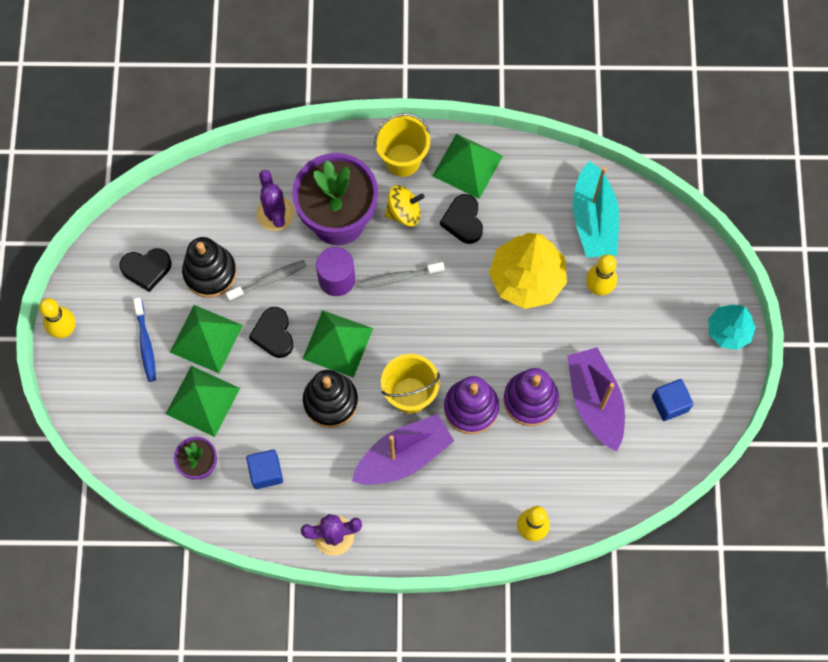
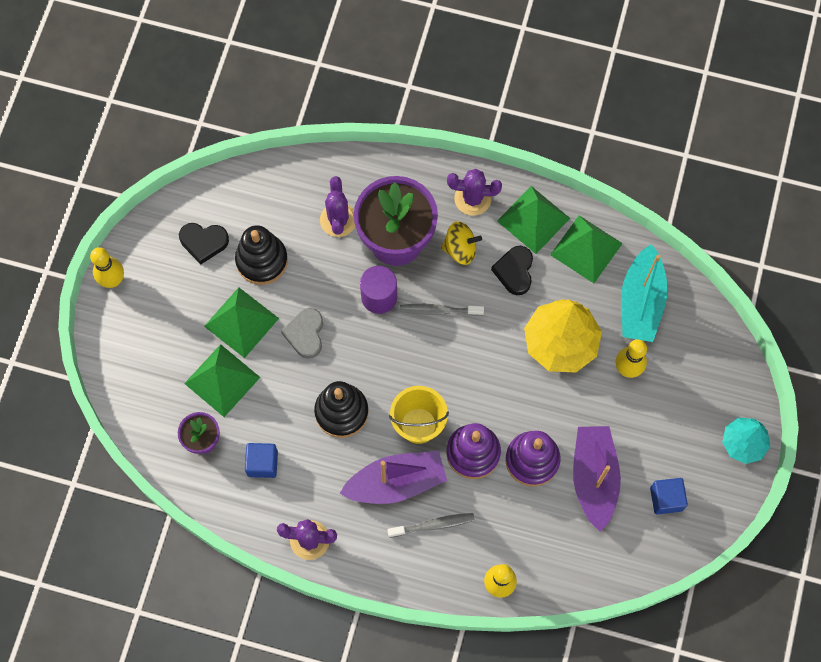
camera: 15 degrees right, 0 degrees up
blue toothbrush [133,297,156,382] -> none
grey toothbrush [226,260,307,301] -> grey toothbrush moved to [388,513,475,538]
black heart [249,307,294,358] -> grey heart [281,308,323,359]
green pyramid [302,310,373,378] -> green pyramid moved to [550,216,623,283]
yellow bucket [374,113,430,177] -> purple cactus [447,169,502,215]

